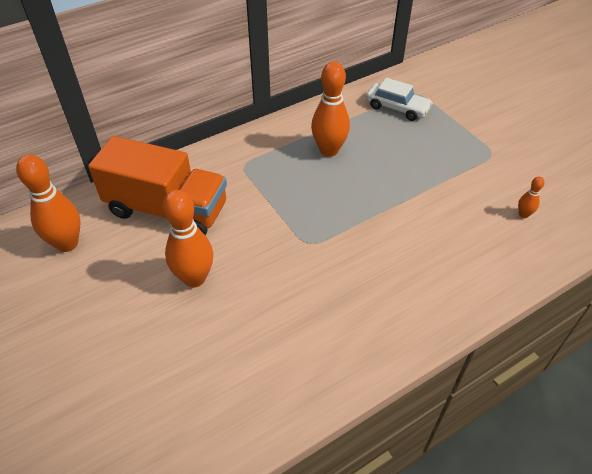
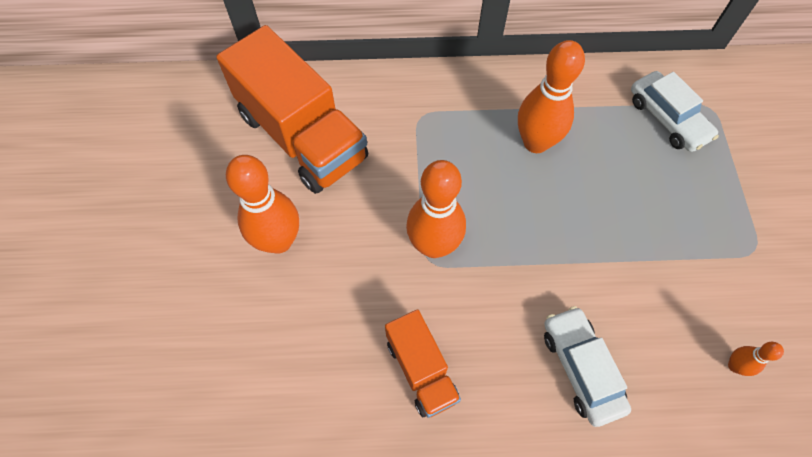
camera: 30 degrees right, 15 degrees up
orange bowling pin [16,154,80,252] -> orange bowling pin moved to [406,160,466,258]
none -> orange truck [385,309,461,418]
none -> white car [544,306,631,427]

